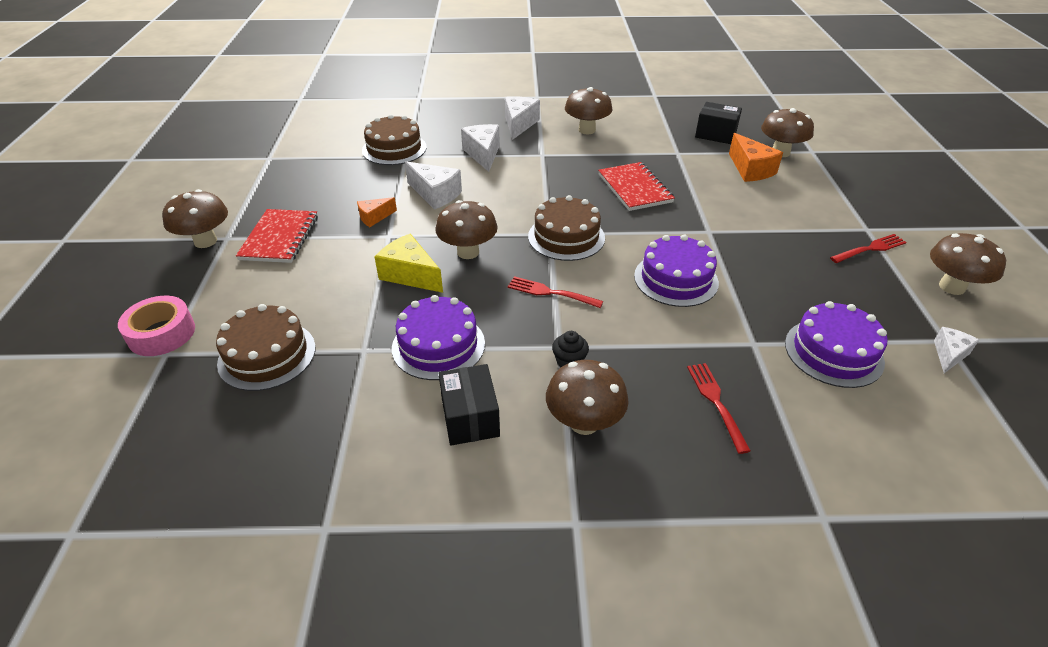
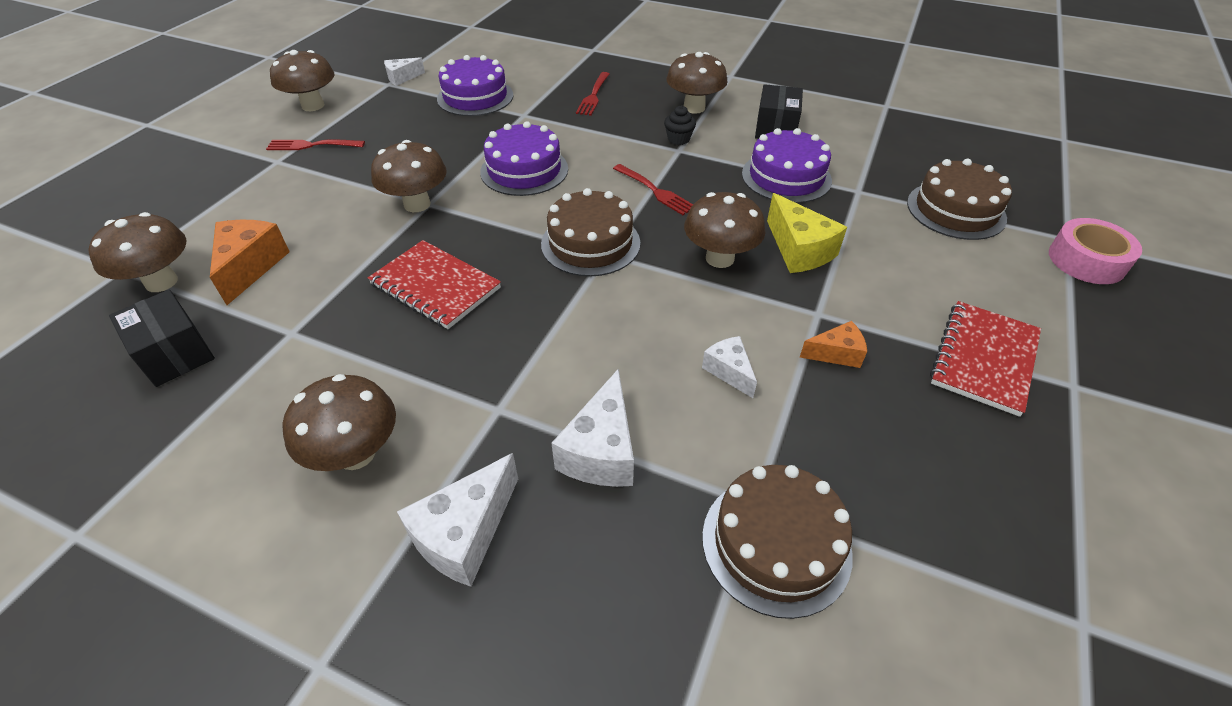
camera: 155 degrees left, 5 degrees up
brown mushroom [162,189,228,248] -> brown mushroom moved to [371,140,447,212]
white cheese [405,161,462,210] -> white cheese [702,336,757,398], size x0.60
red notebook [598,162,675,211] -> red notebook turned 60 degrees counterclockwise [368,240,501,329]

